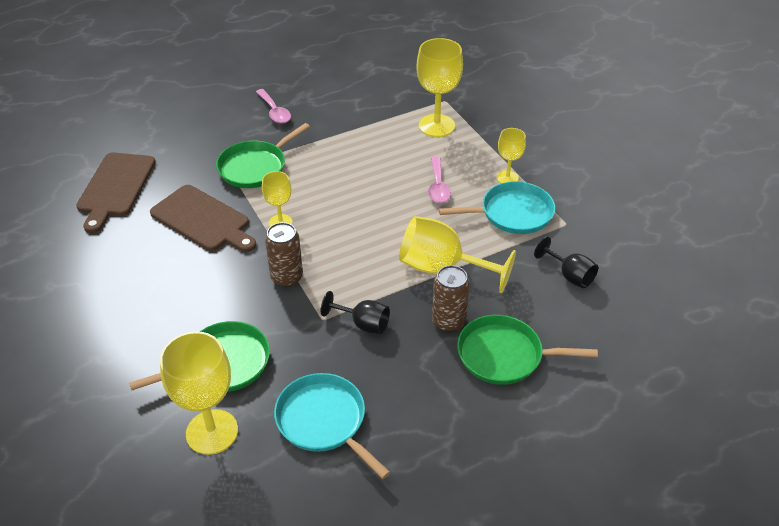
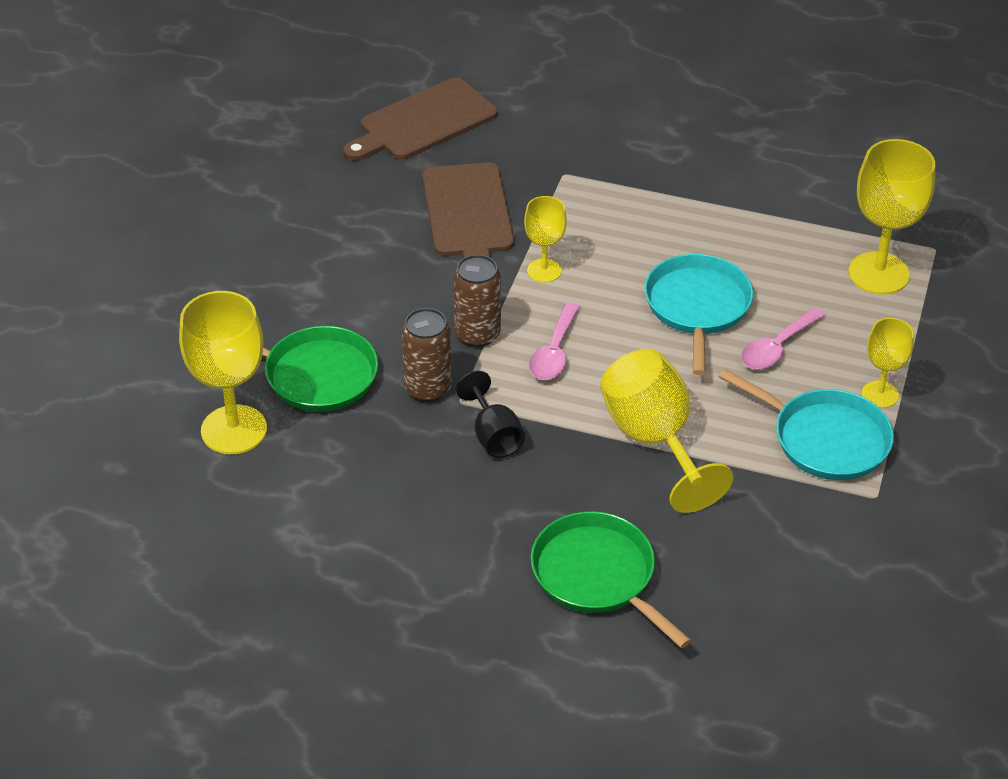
camera: 45 degrees right, 0 degrees up
green pan [216,123,310,188] -> none
pink spoon [256,89,291,124] -> pink spoon moved to [529,302,580,380]
turquoise pan [274,373,390,479] -> turquoise pan moved to [644,254,753,375]
brown can [432,265,470,332] -> brown can moved to [402,308,452,402]
black goblet [534,236,598,288] -> none

